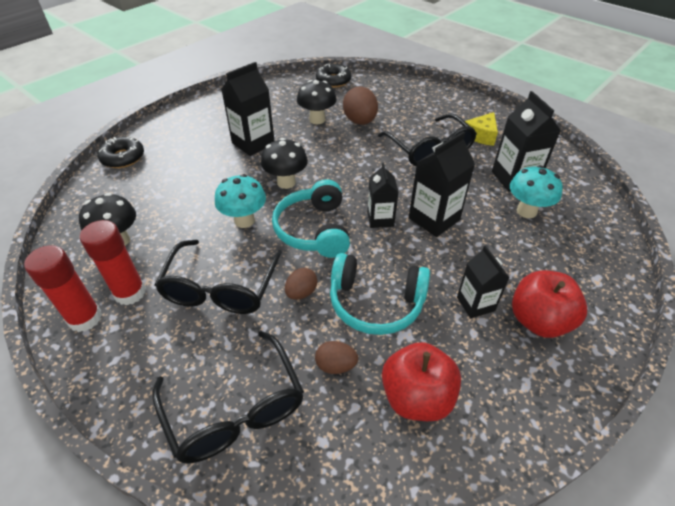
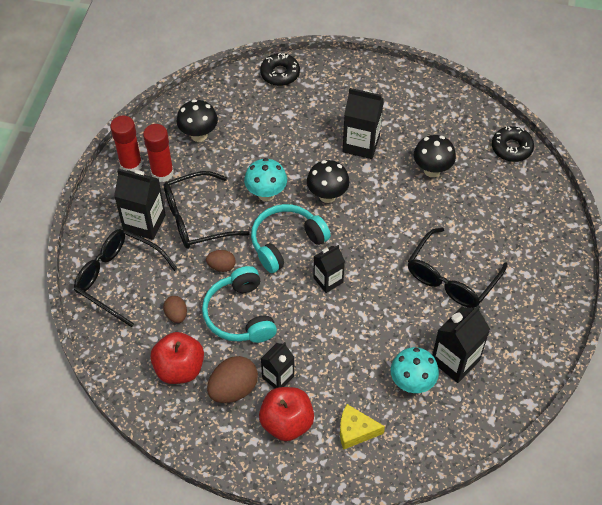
camera: 60 degrees right, 10 degrees up
black glasses [152,331,304,464] -> black glasses turned 90 degrees clockwise [74,229,177,327]
brown egg [343,86,378,125] -> brown egg moved to [207,356,258,403]
black carton [409,131,475,237] -> black carton moved to [114,169,166,240]
yellow cheese [465,112,498,146] -> yellow cheese moved to [340,404,385,450]

